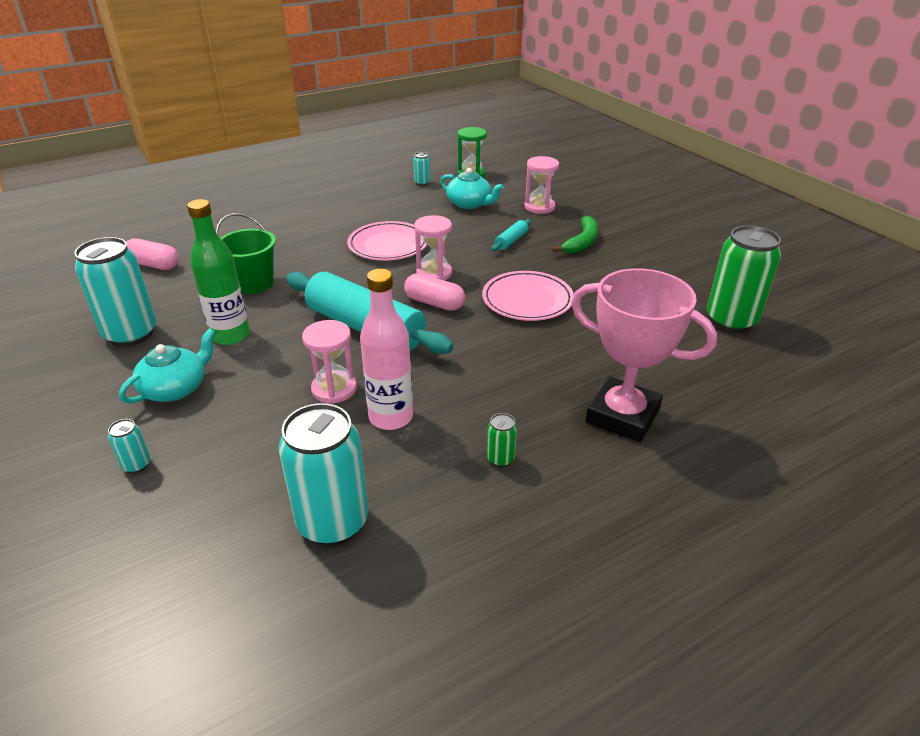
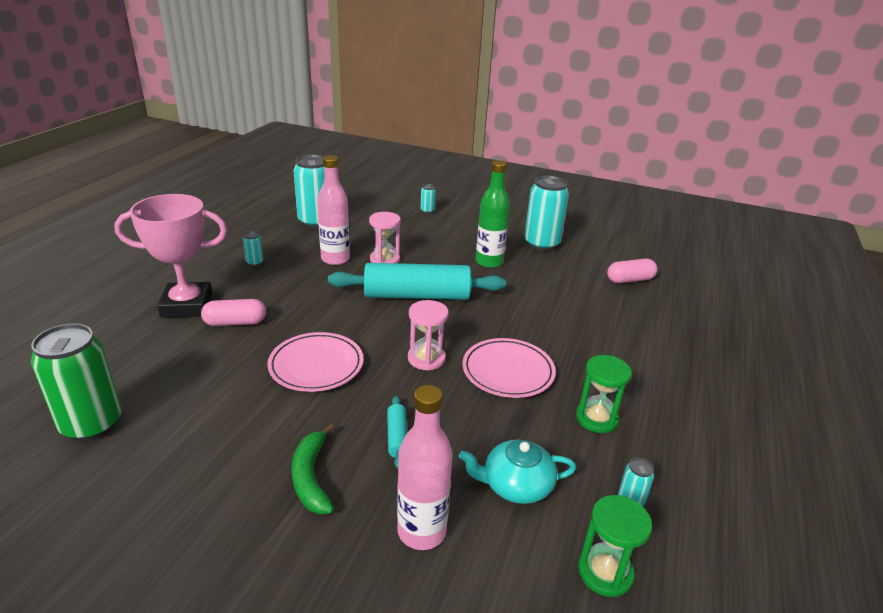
camera: 140 degrees right, 5 degrees down
turquoise teapot [119,328,216,404] -> none
green bucket [216,213,276,294] -> none
pink capsule [404,273,465,311] -> pink capsule moved to [201,299,266,326]
green can [487,413,517,467] -> turquoise can [243,231,264,266]
pink hourglass [524,156,559,214] -> pink bottle [397,385,453,550]
none -> green hourglass [576,355,632,433]

